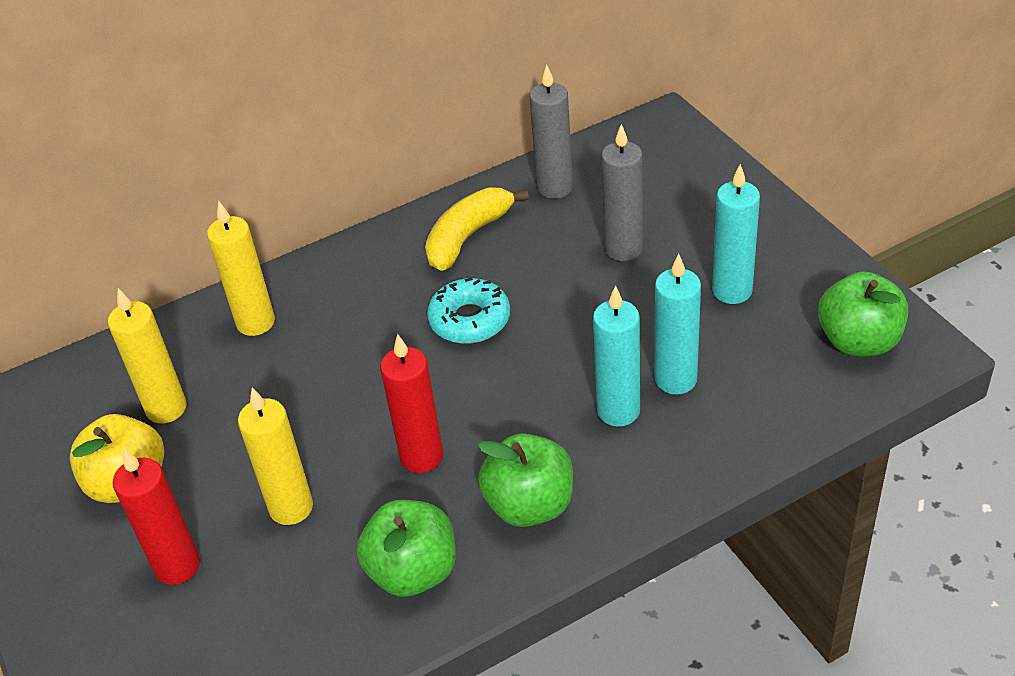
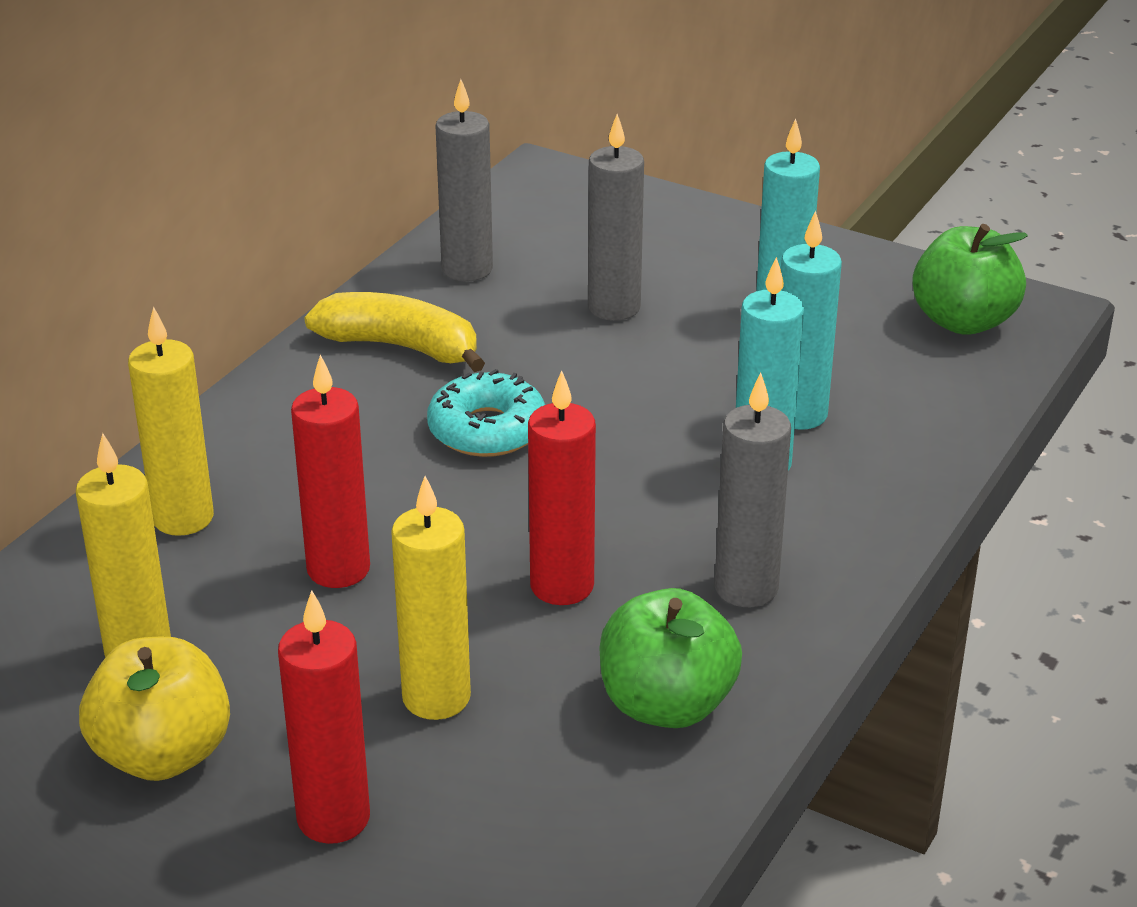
camera: 35 degrees left, 10 degrees down
yellow banana [425,187,529,271] -> yellow banana turned 105 degrees clockwise [304,292,485,372]
green apple [478,433,573,527] -> grey candle [715,372,791,607]
none -> red candle [291,355,370,588]

